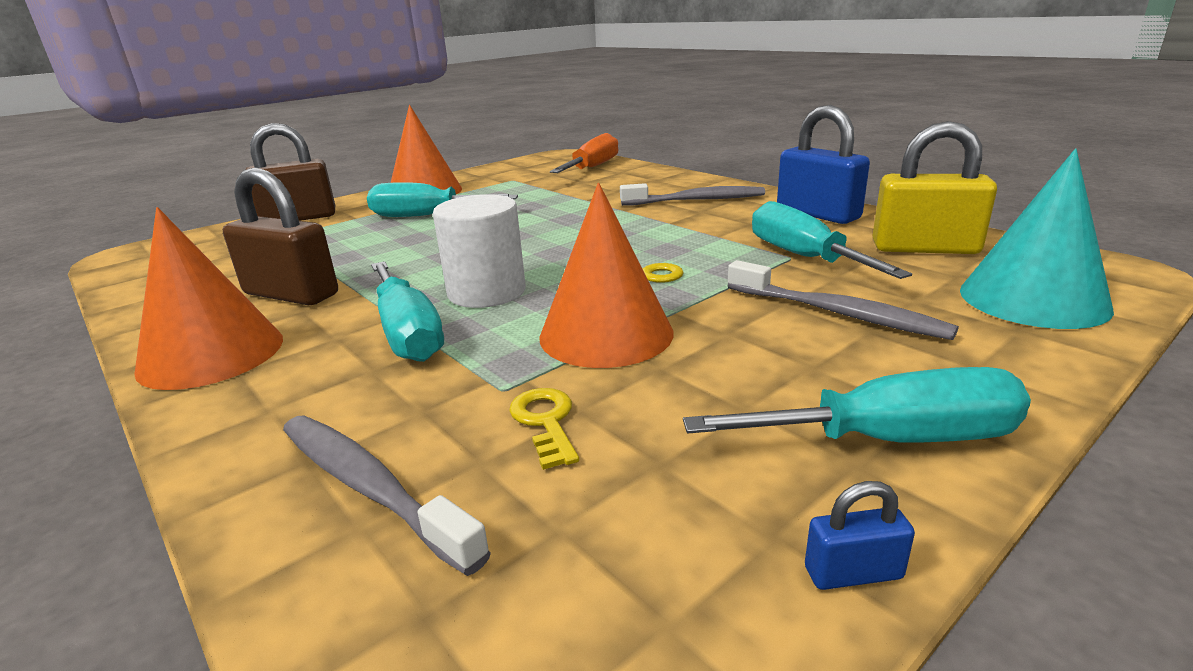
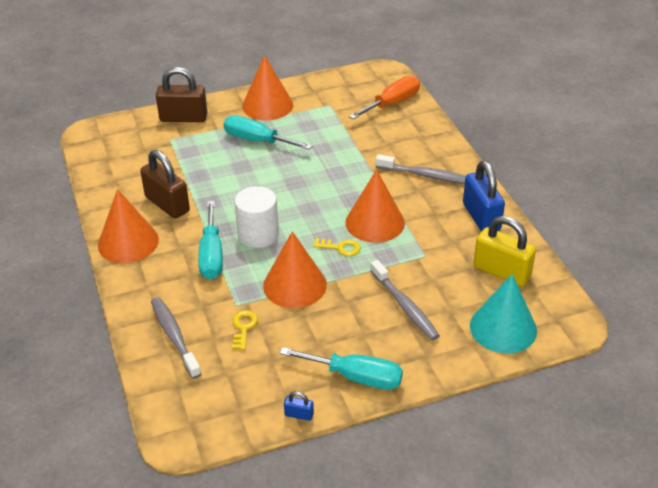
camera: 20 degrees right, 15 degrees up
turquoise screwdriver [752,201,912,279] -> none
none -> orange cone [346,169,405,243]

